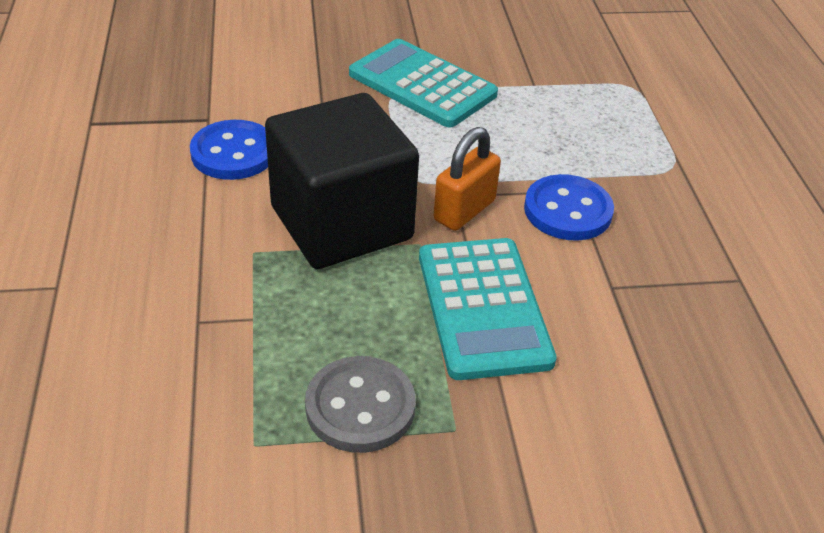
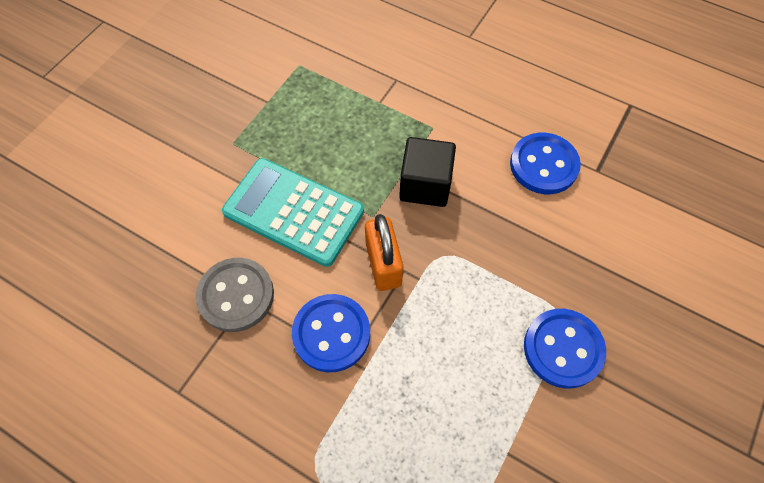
camera: 130 degrees right, 20 degrees up
black cube [265,93,419,269] -> black cube [399,137,456,207], size x0.56
grey button [305,356,416,453] -> grey button moved to [196,258,274,332]
turquoise calculator [349,39,498,128] -> blue button [524,309,606,389]

